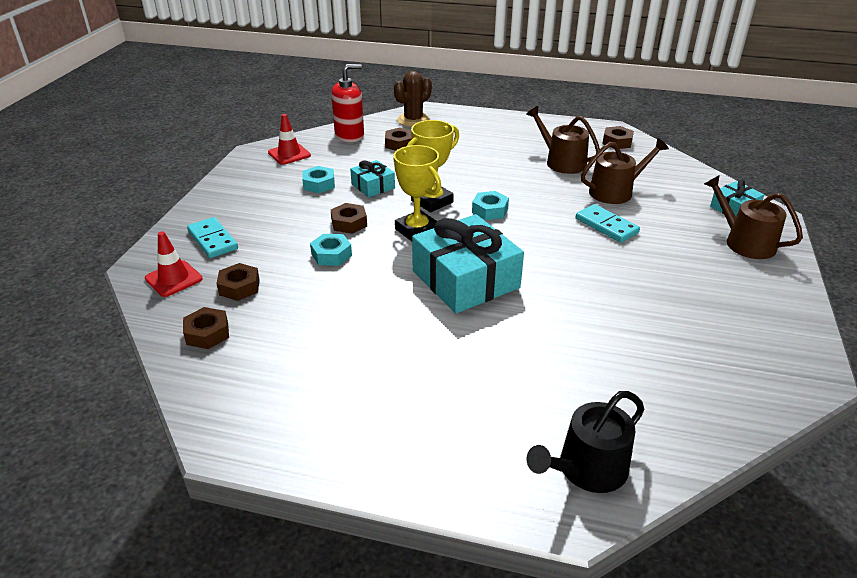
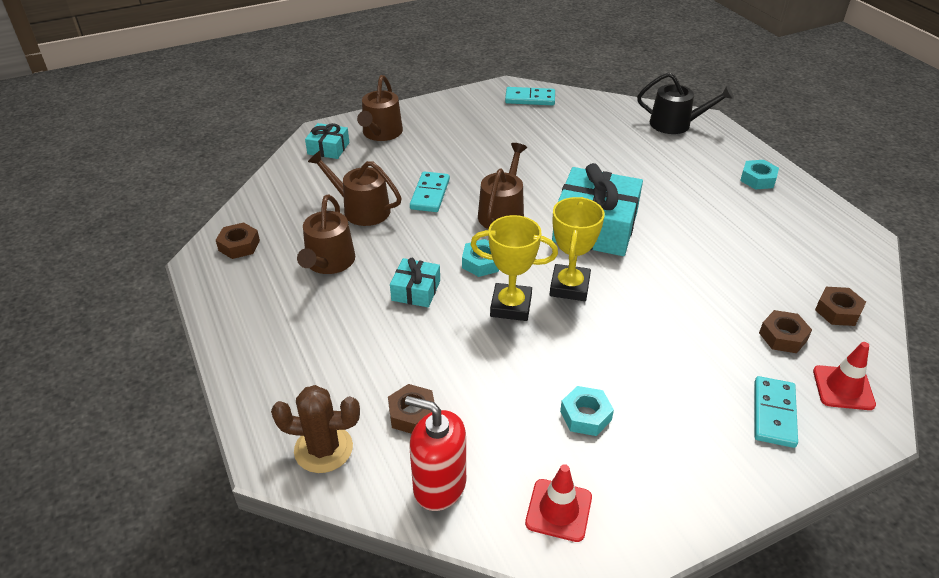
camera: 130 degrees left, 5 degrees up
turquoise nut [310,234,352,266] -> turquoise nut moved to [740,160,779,190]
brown nut [331,203,367,234] -> none
turquoise gift [350,160,395,197] -> turquoise gift moved to [390,258,440,307]
none -> brown watering can [478,143,527,229]
none -> turquoise domino [505,87,555,105]

